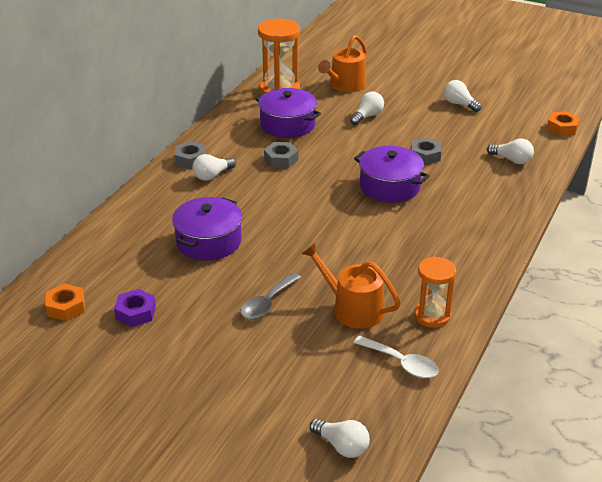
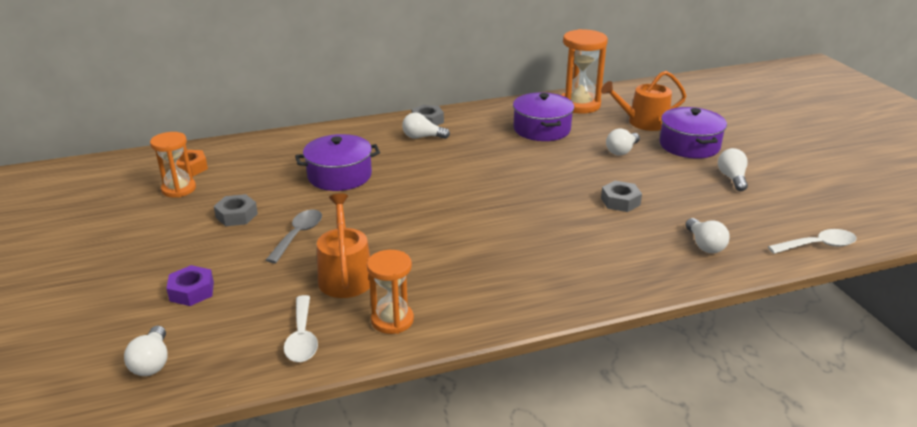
camera: 45 degrees right, 5 degrees down
purple nut [114,289,156,327] -> purple nut moved to [166,265,214,306]
grey spoon [240,273,301,319] -> grey spoon turned 120 degrees clockwise [266,209,322,263]
grey nut [264,142,298,168] -> grey nut moved to [214,194,258,226]
white light bulb [350,92,384,125] -> white light bulb turned 135 degrees clockwise [606,128,640,156]
purple pot [354,146,429,203] -> purple pot moved to [660,107,727,159]
orange nut [547,111,580,136] -> white spoon [768,229,857,254]
none -> orange hourglass [150,132,196,198]

